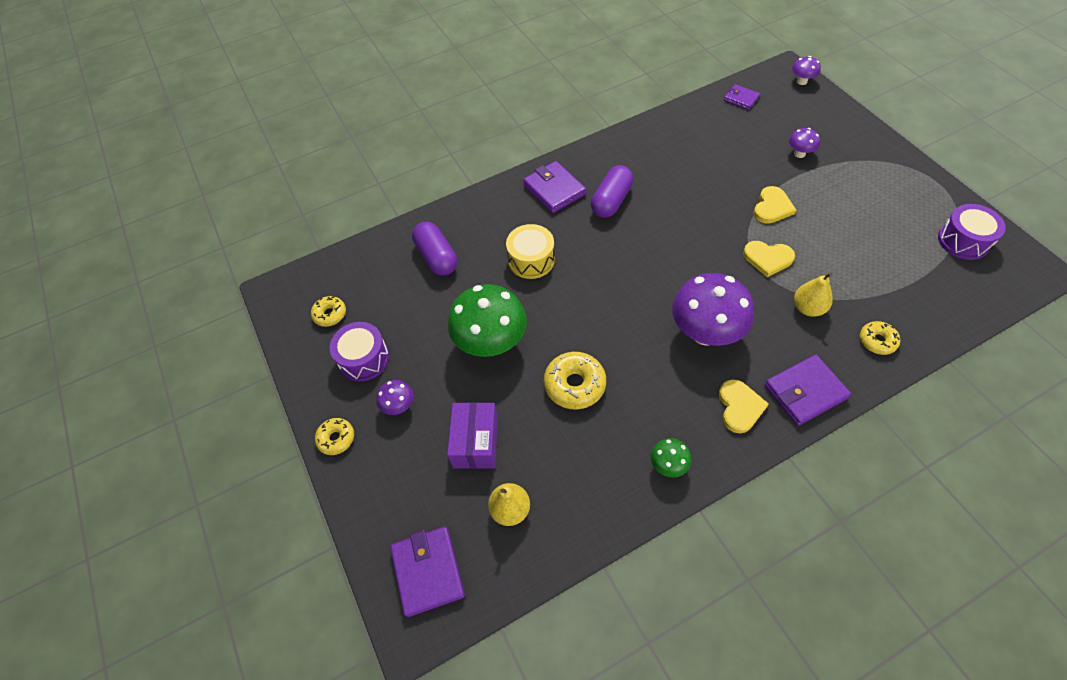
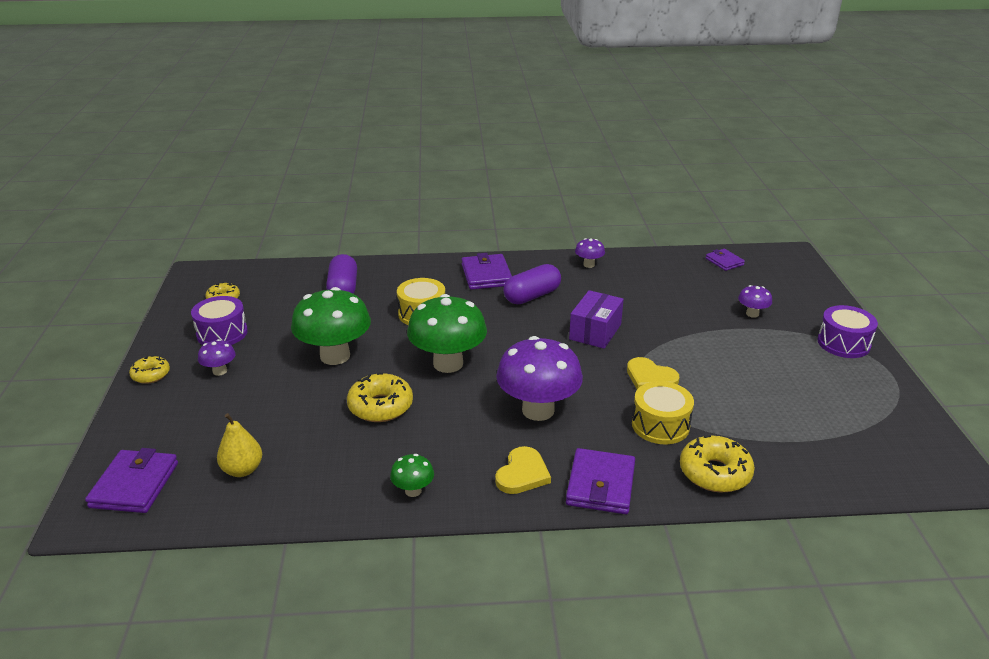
camera: 20 degrees right, 25 degrees down
purple box [447,402,498,469] -> purple box moved to [569,290,624,349]
yellow heart [753,186,796,224] -> none
purple wallet [764,354,851,426] -> purple wallet turned 75 degrees counterclockwise [566,448,635,514]
purple mushroom [792,56,821,85] -> purple mushroom moved to [575,238,605,268]
yellow pear [794,273,833,317] -> yellow drum [632,381,694,444]
yellow donut [860,321,900,355] -> yellow donut [680,435,755,493], size x1.64
purple drum [938,204,1006,260] -> purple drum moved to [817,305,878,358]
none -> green mushroom [407,294,487,373]

